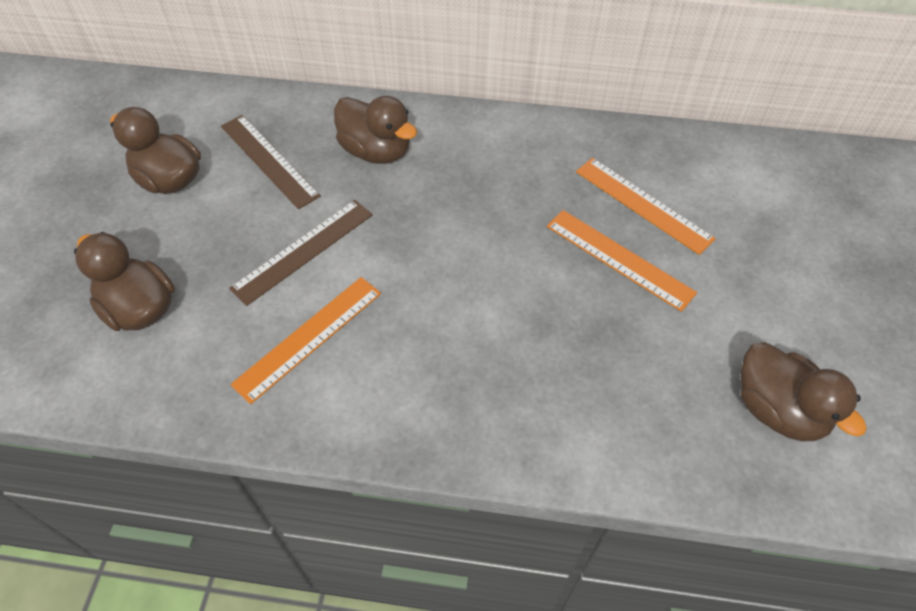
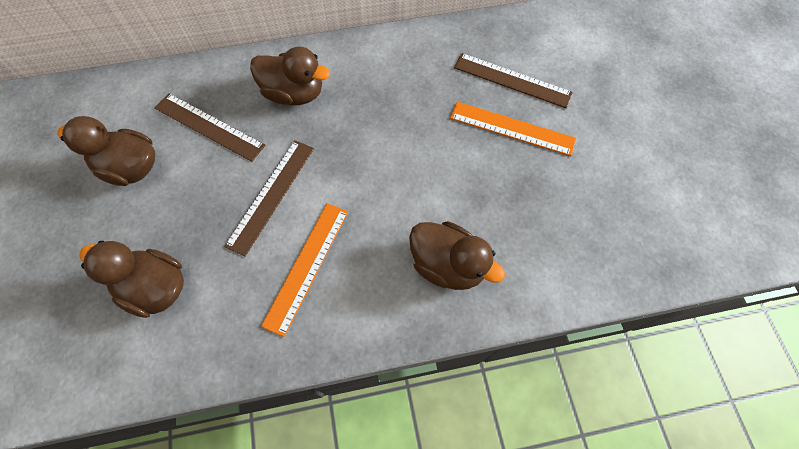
camera: 20 degrees left, 10 degrees up
orange ruler [576,158,716,255] -> brown ruler [454,53,573,108]
brown duck [741,342,867,441] -> brown duck moved to [409,221,505,290]

